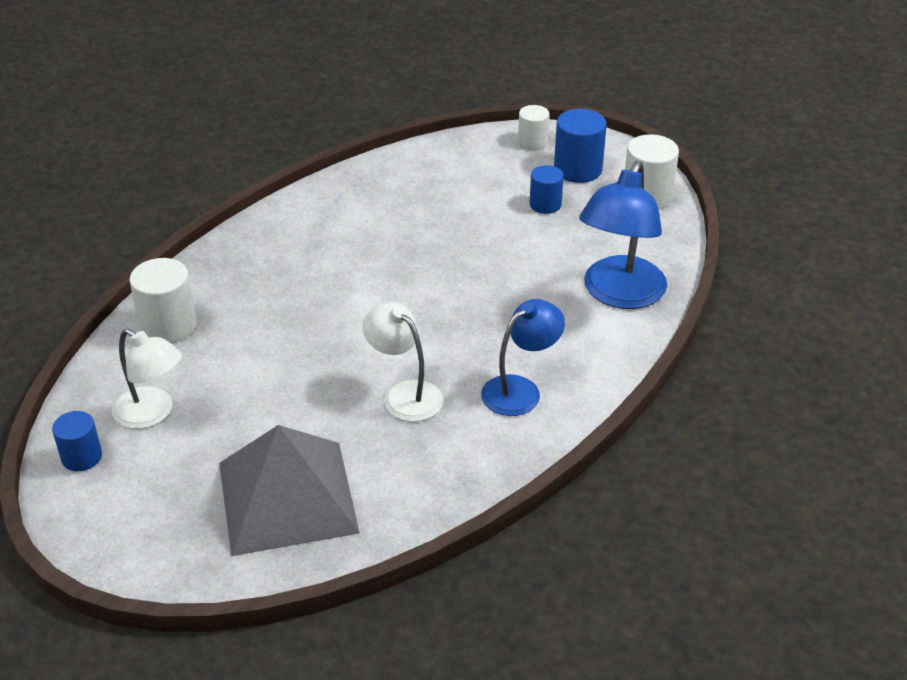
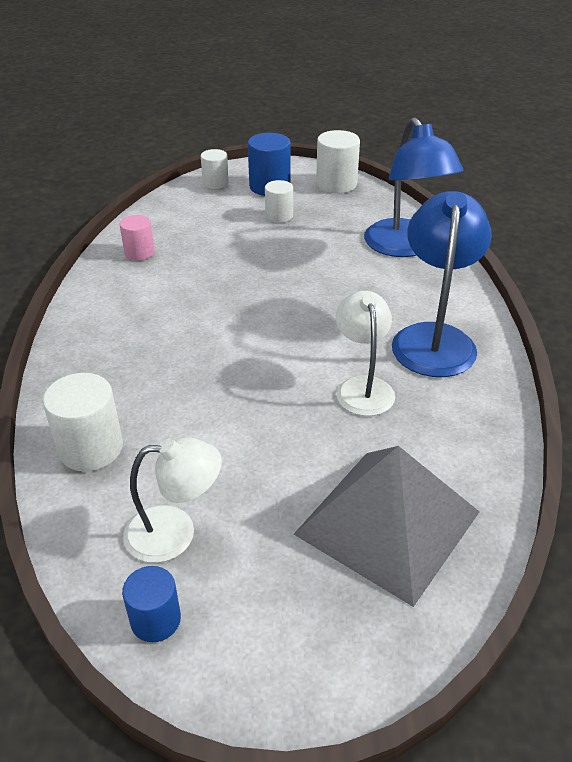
camera: 40 degrees left, 0 degrees up
white lamp [363,302,443,422] -> white lamp turned 75 degrees clockwise [336,291,395,416]
blue lamp [481,299,565,416] -> blue lamp [392,191,492,377], size x1.55
blue cylinder [530,165,564,214] -> white cylinder [265,180,293,223]
none -> pink cylinder [120,215,155,261]

